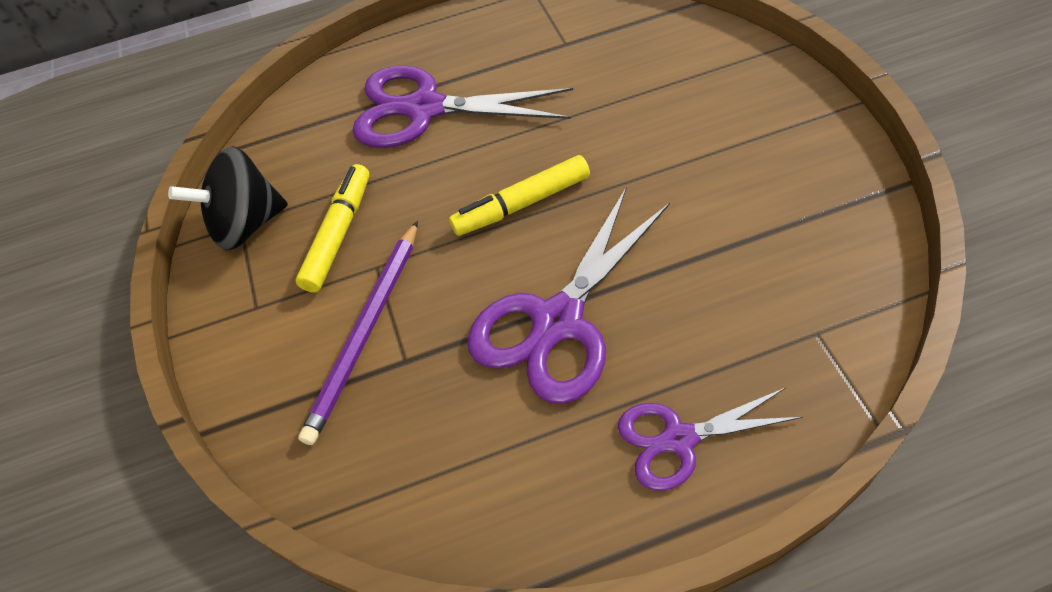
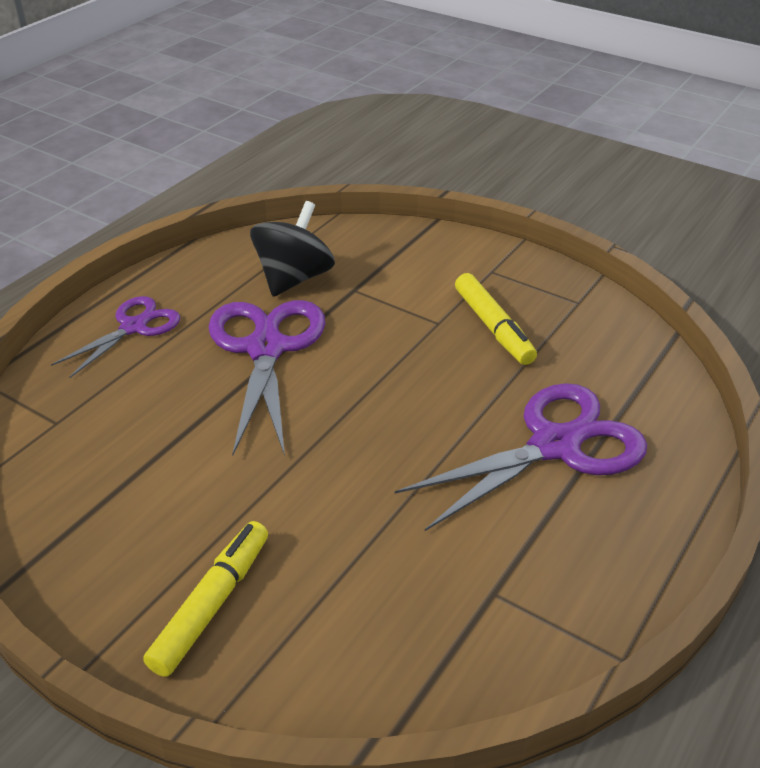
camera: 135 degrees right, 15 degrees down
black spinning top [168,146,288,250] -> black spinning top moved to [250,201,335,297]
purple pencil [298,221,418,445] -> none
yellow marker [449,155,590,236] -> yellow marker moved to [143,521,268,677]

